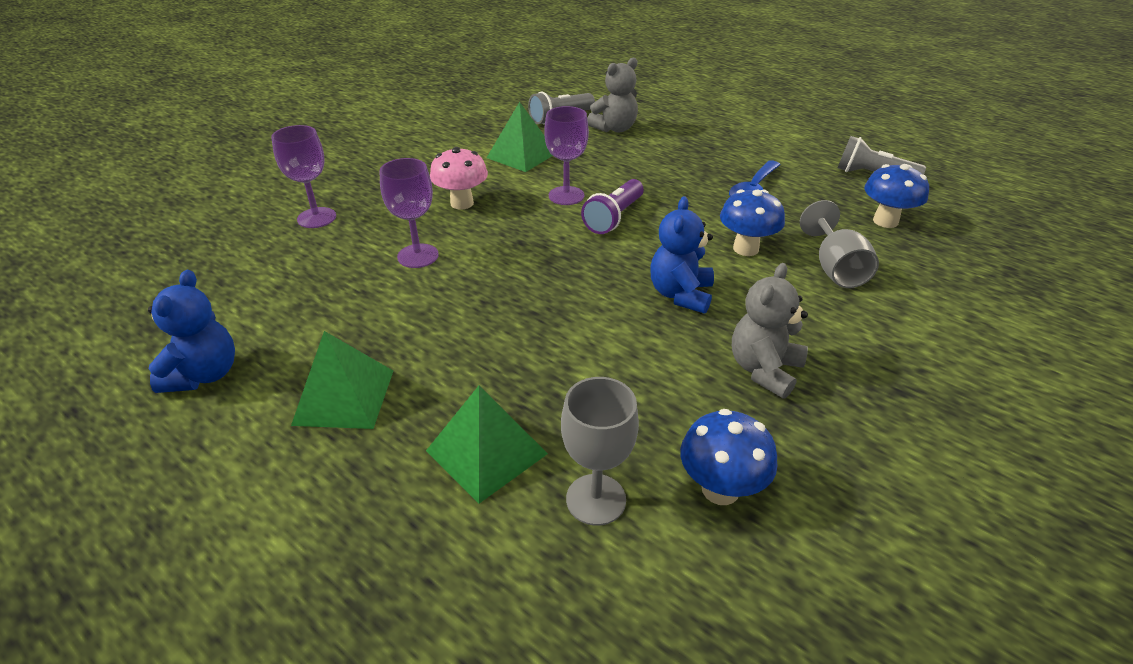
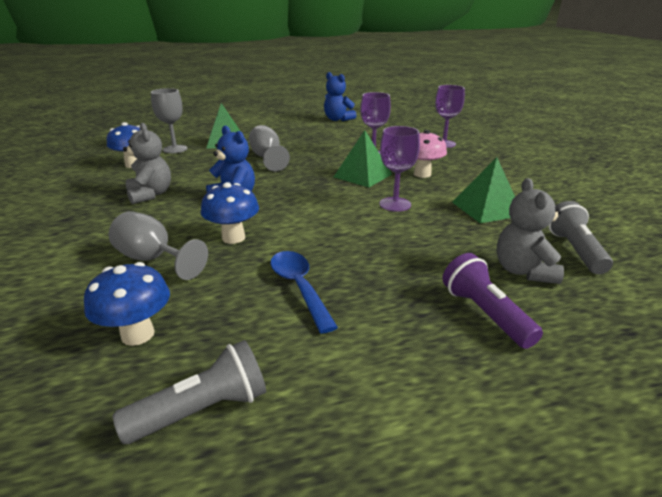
camera: 125 degrees right, 10 degrees down
green pyramid [291,331,393,429] -> green pyramid moved to [334,130,392,187]
purple flashlight [581,179,644,234] -> purple flashlight moved to [442,253,543,349]
none -> grey goblet [249,125,290,171]

